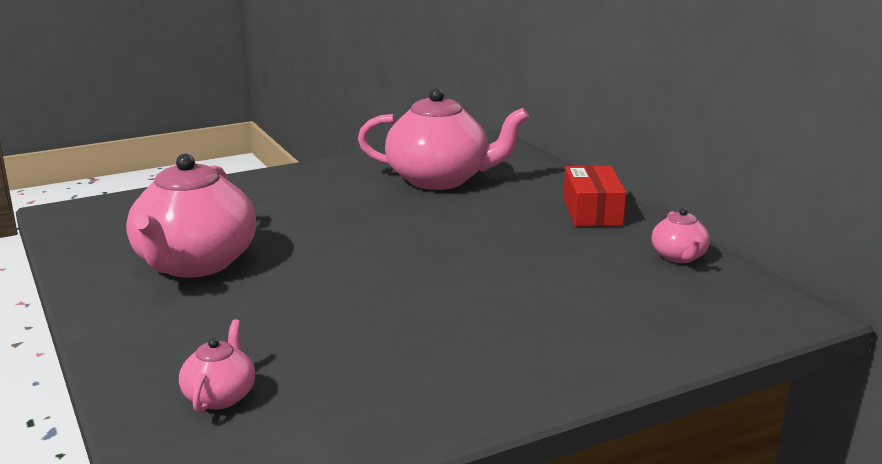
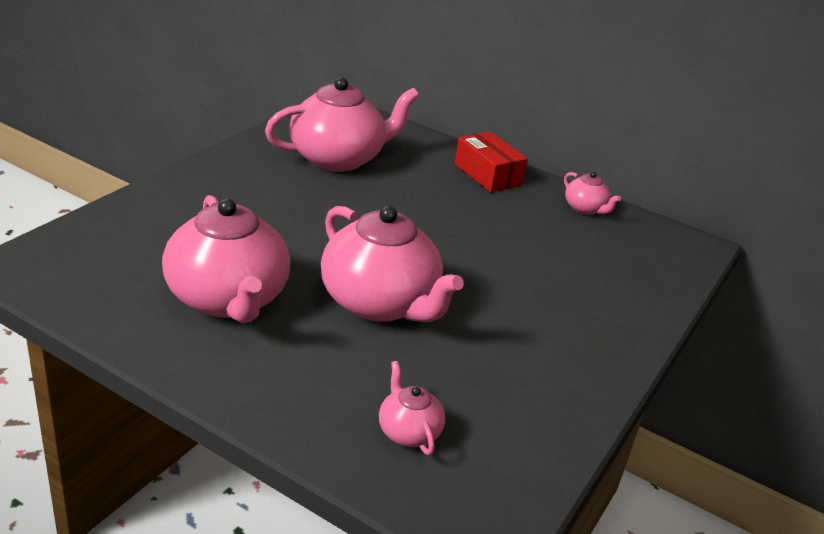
camera: 35 degrees left, 10 degrees up
none -> pink teapot [321,206,464,322]

